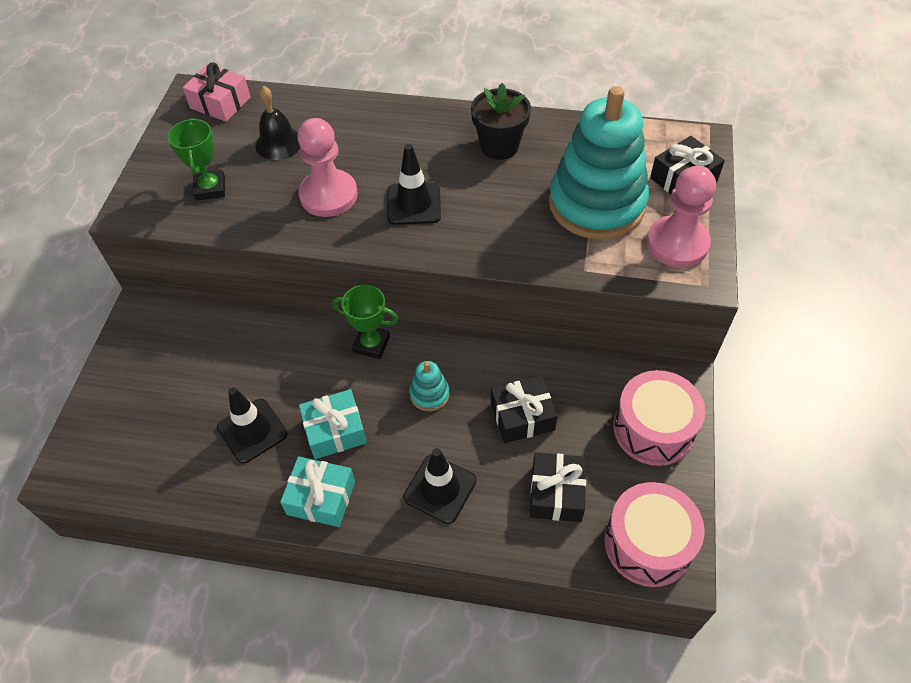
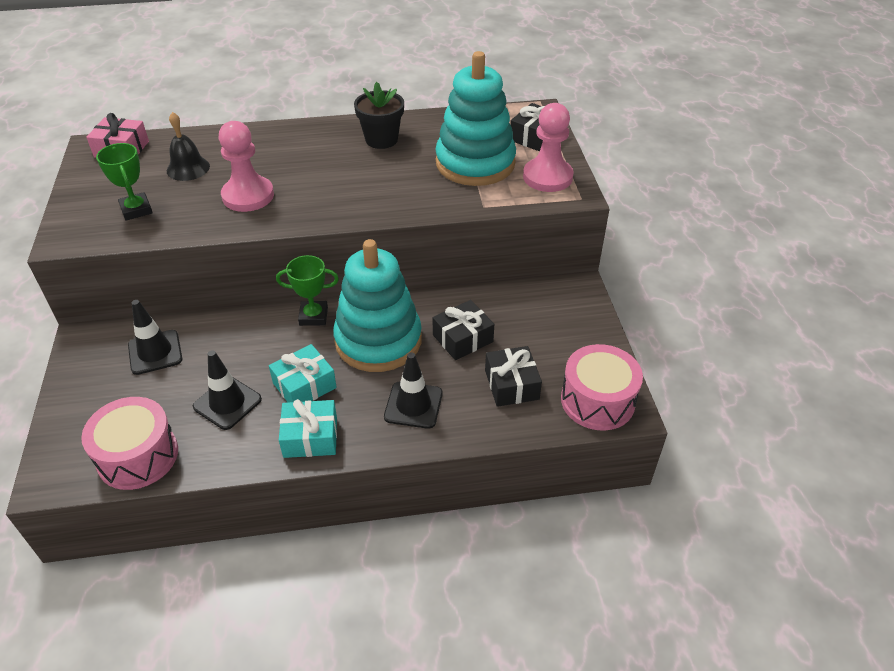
camera: 20 degrees left, 10 degrees down
black traffic cone [387,144,441,225] -> black traffic cone moved to [128,300,182,375]
turquoise stacking toy [410,361,450,411] -> turquoise stacking toy [333,239,422,372], size x2.46
pink drum [614,370,705,466] -> pink drum moved to [81,397,178,490]

